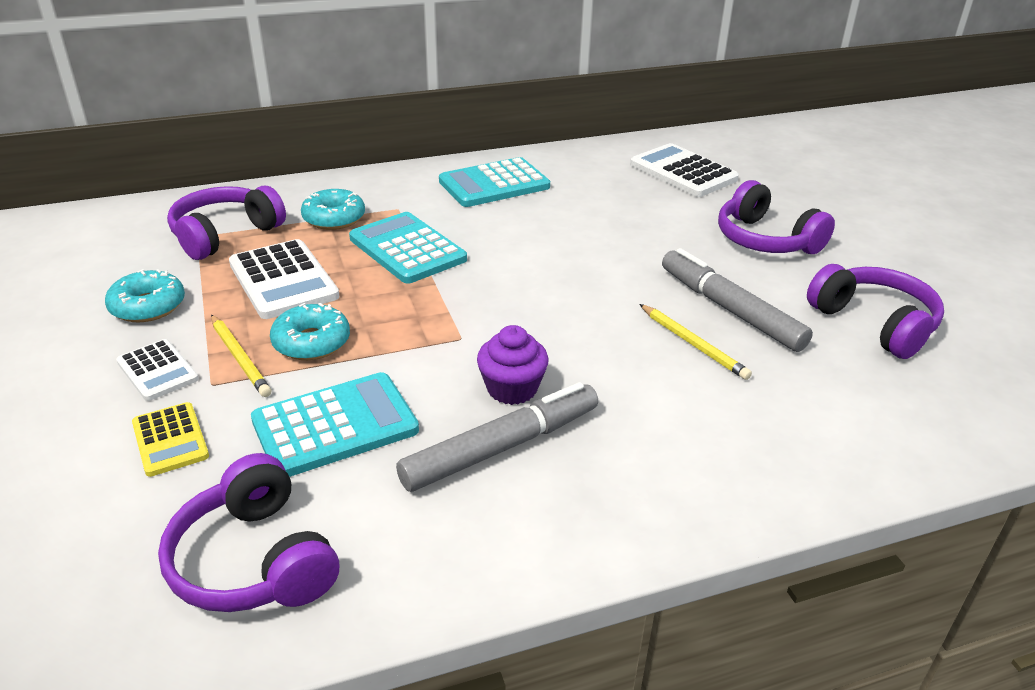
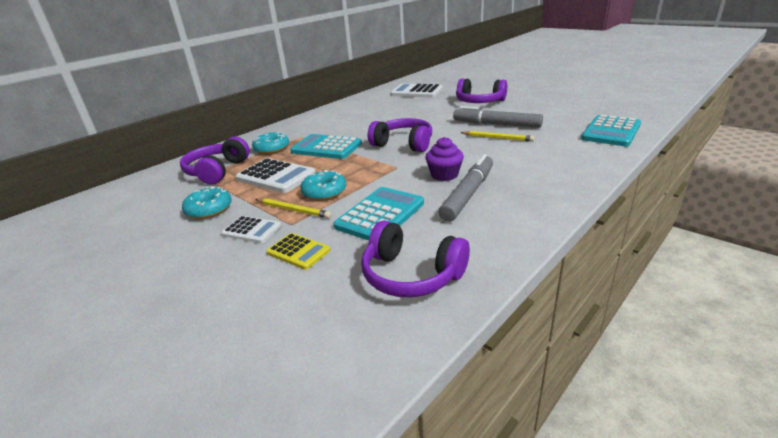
camera: 25 degrees left, 5 degrees down
turquoise calculator [439,157,550,207] -> turquoise calculator moved to [581,115,641,146]
purple headphones [807,264,944,359] -> purple headphones moved to [367,118,432,152]

